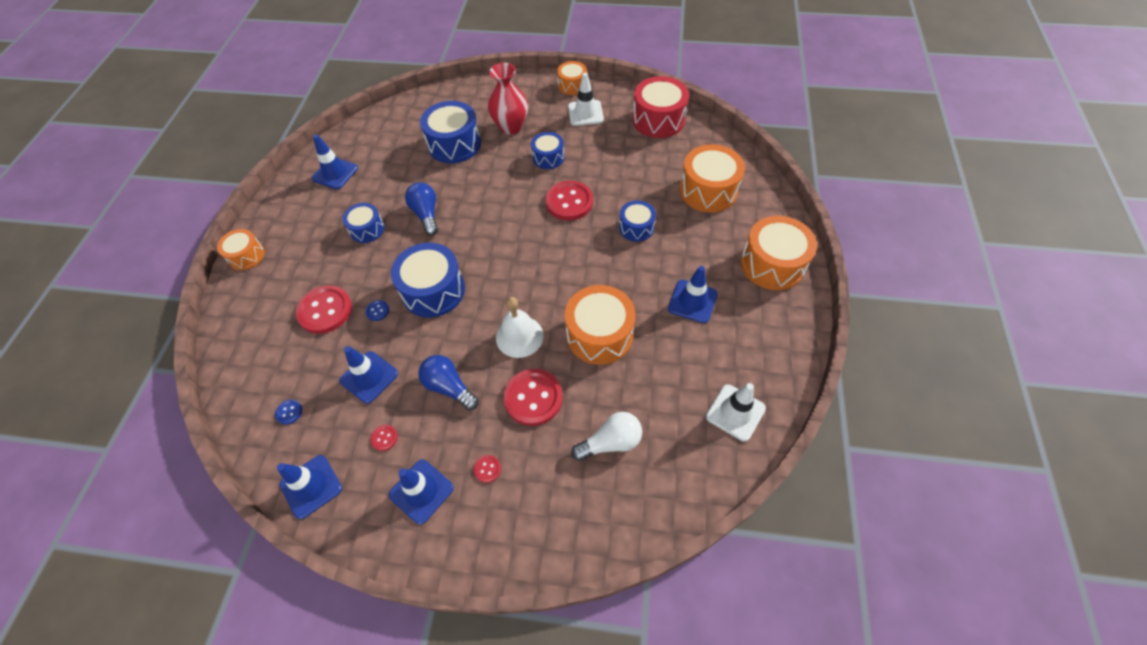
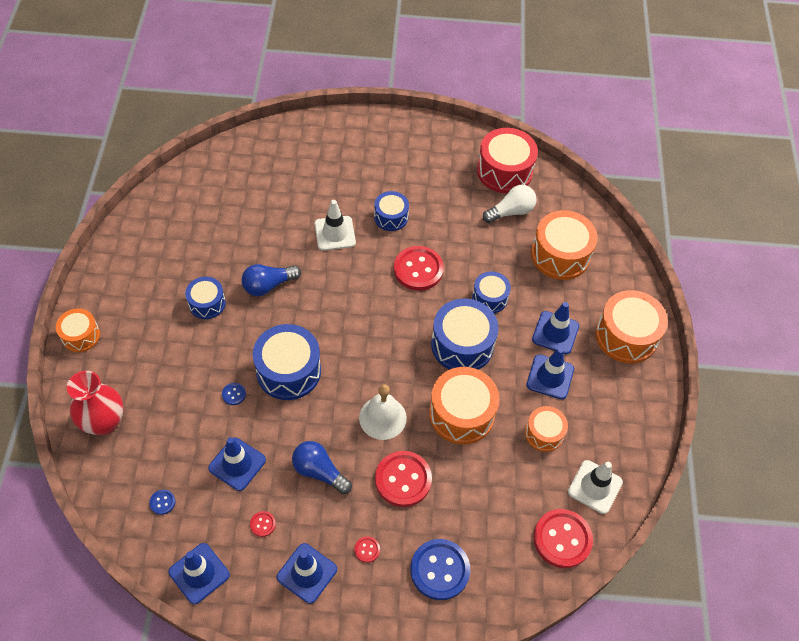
camera: 10 degrees left, 0 degrees up
red button [296,285,352,334] -> red button moved to [533,509,593,568]
blue traffic cone [312,134,358,189] -> blue traffic cone moved to [532,302,579,354]
blue light bulb [405,182,438,236] -> blue light bulb turned 90 degrees counterclockwise [242,264,301,296]
blue drum [420,101,481,163] -> blue drum moved to [431,299,499,370]
red vase [488,63,528,135] -> red vase moved to [67,371,123,435]
orange drum [557,61,587,95] -> orange drum moved to [525,406,568,452]
white traffic cone [568,73,604,126] -> white traffic cone moved to [314,200,356,251]
white light bulb [571,412,642,461] -> white light bulb moved to [483,185,537,223]
none -> blue button [410,539,470,600]

